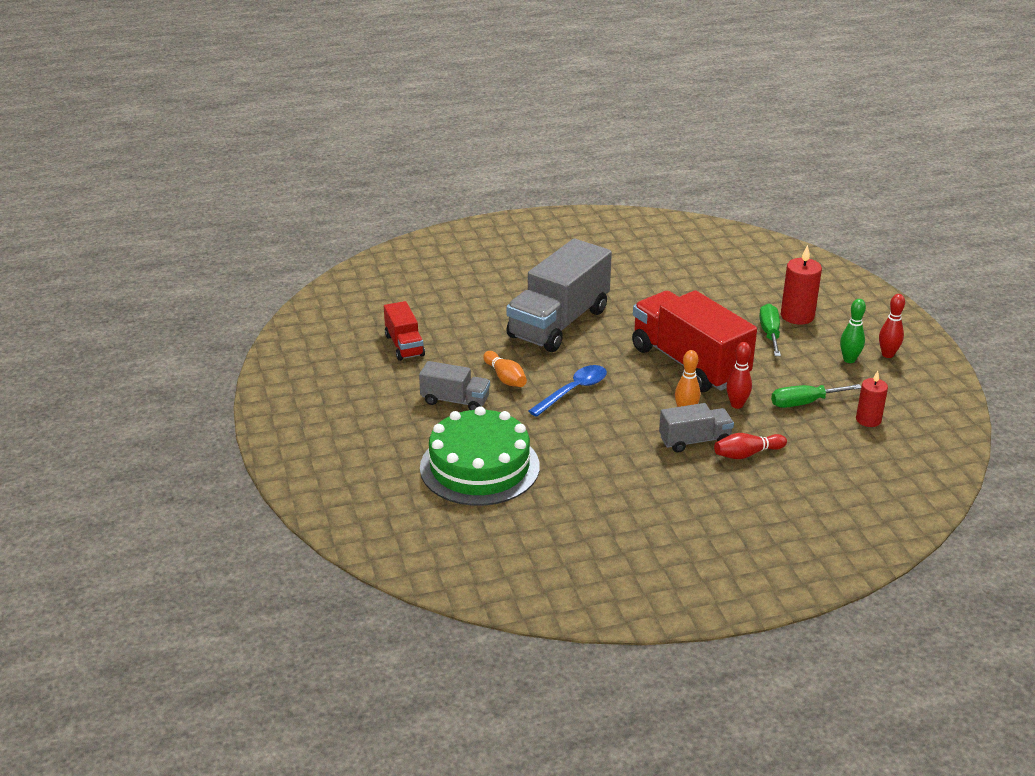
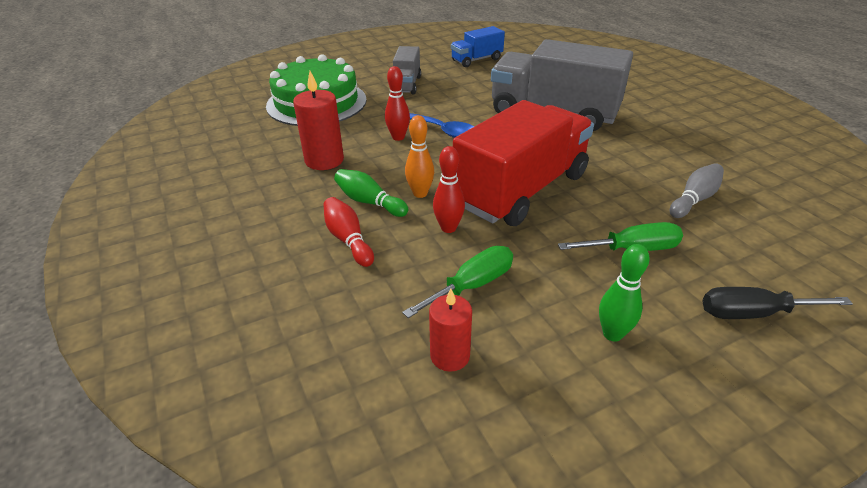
camera: 80 degrees right, 5 degrees up
red truck [384,301,425,361] -> blue truck [451,26,505,67]
orange bowling pin [483,351,527,387] -> none
grey truck [659,403,734,453] -> green bowling pin [334,169,409,217]
green screwdriver [771,384,861,408] -> green screwdriver turned 75 degrees clockwise [402,246,513,318]
red candle [781,245,822,325] -> red candle moved to [293,71,344,170]
red bowling pin [879,294,905,358] -> red bowling pin moved to [385,66,410,141]
none -> grey bowling pin [670,163,724,218]
none -> black screwdriver [702,287,853,319]

